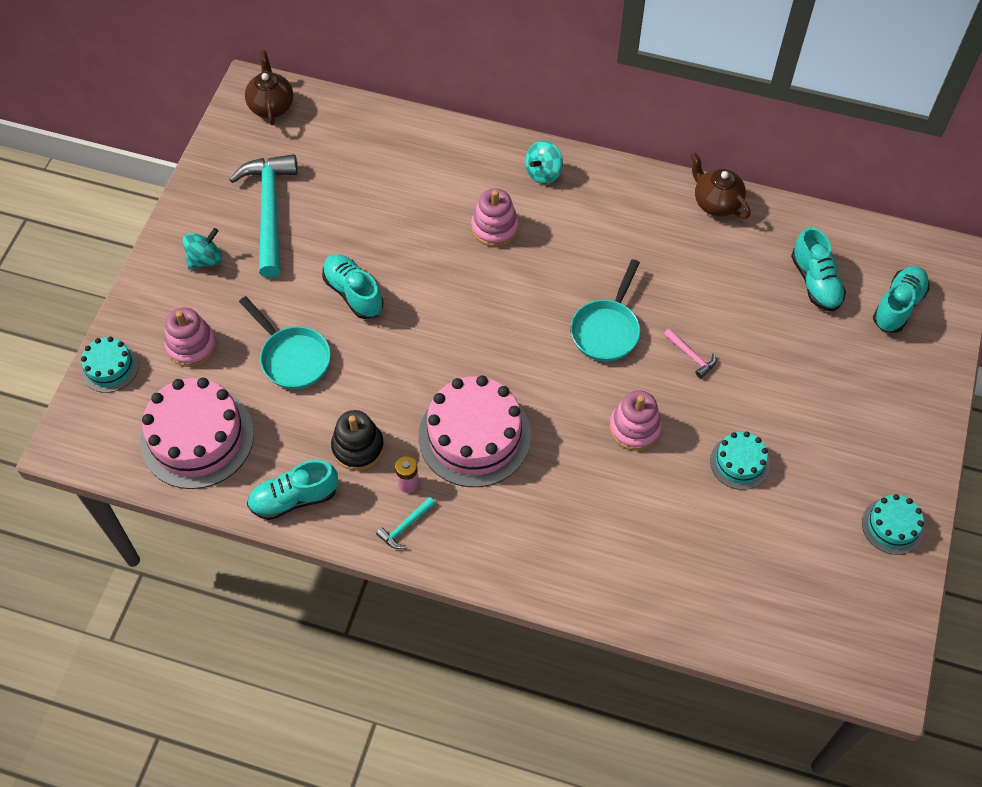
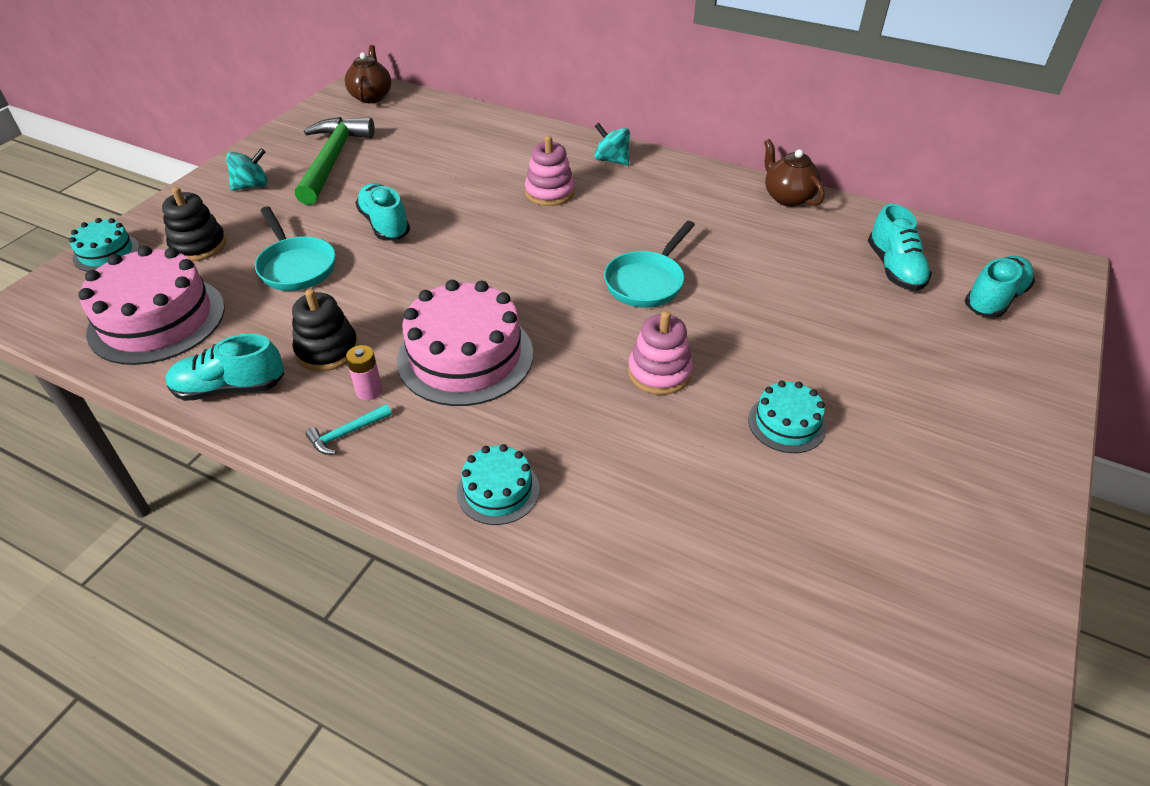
camera: 10 degrees right, 15 degrees down
pink stacking toy [164,307,216,367] -> black stacking toy [162,187,226,262]
turquoise hammer [229,154,298,278] -> green hammer [295,117,375,205]
turquoise spinning top [525,141,563,184] -> turquoise spinning top turned 75 degrees clockwise [594,123,630,165]
pink hammer [663,328,716,378] -> none
turquoise cake [862,494,924,555] -> turquoise cake moved to [457,444,540,525]

